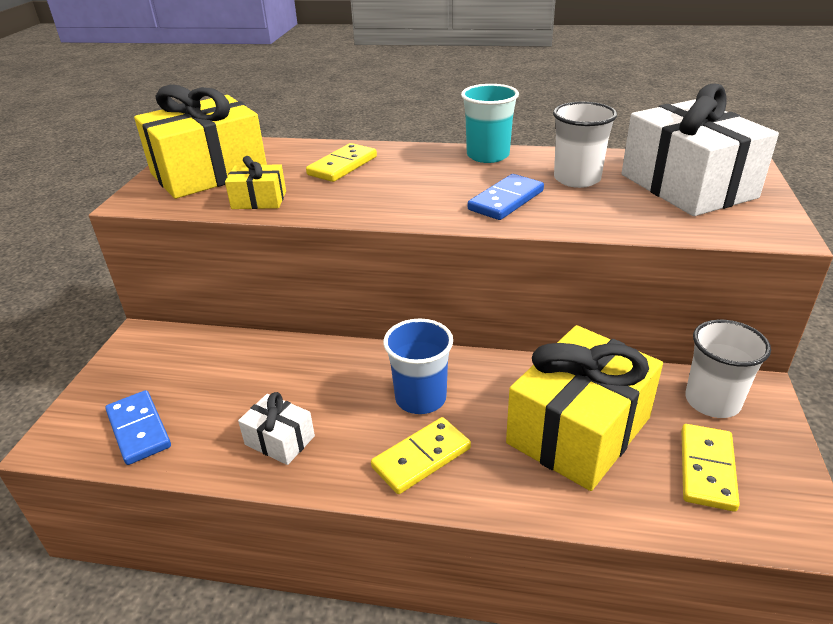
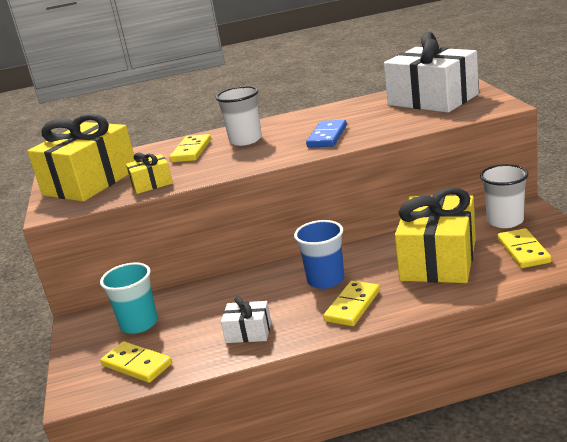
camera: 20 degrees left, 10 degrees down
blue domino [105,390,171,465] -> yellow domino [100,341,172,383]
turquoise cup [461,84,519,163] -> turquoise cup moved to [100,262,158,334]
white cup [553,102,617,188] -> white cup moved to [216,86,262,146]

